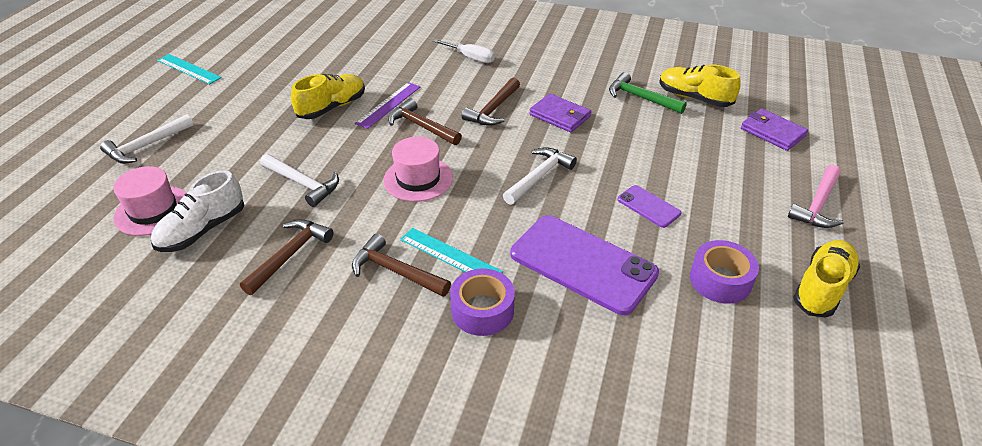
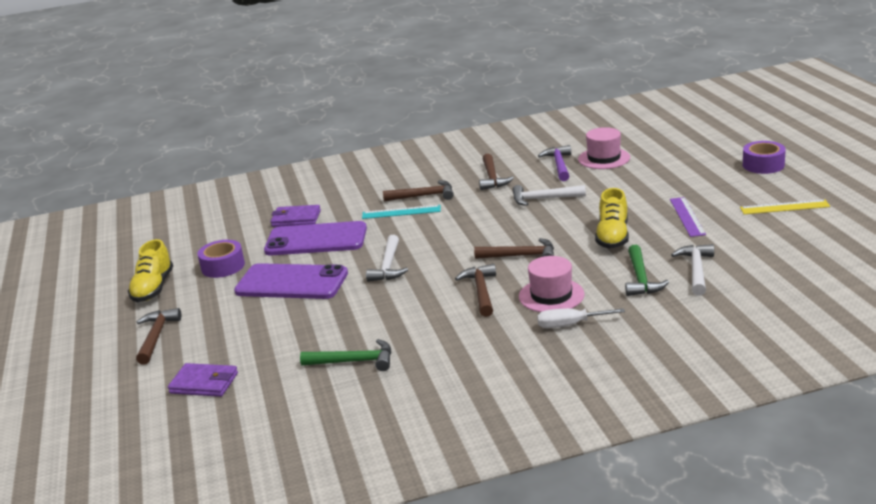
camera: 150 degrees right, 15 degrees down
white hammer [100,114,194,164] -> white hammer moved to [671,244,714,296]
white shoe [151,170,244,252] -> purple hammer [538,145,571,181]
turquoise ruler [157,54,222,84] -> yellow ruler [740,199,830,214]
purple ruler [355,82,421,129] -> purple ruler moved to [670,197,706,237]
pink hat [383,137,453,202] -> pink hat moved to [519,256,585,312]
purple tape [450,268,515,336] -> purple tape moved to [743,141,786,174]
purple wallet [529,94,591,132] -> purple wallet moved to [271,205,321,227]
purple phone [617,185,681,228] -> purple phone [234,263,348,299], size x2.12
yellow shoe [659,64,741,107] -> none
pink hammer [788,165,844,228] -> brown hammer [136,308,181,365]
none -> green hammer [625,245,669,296]

